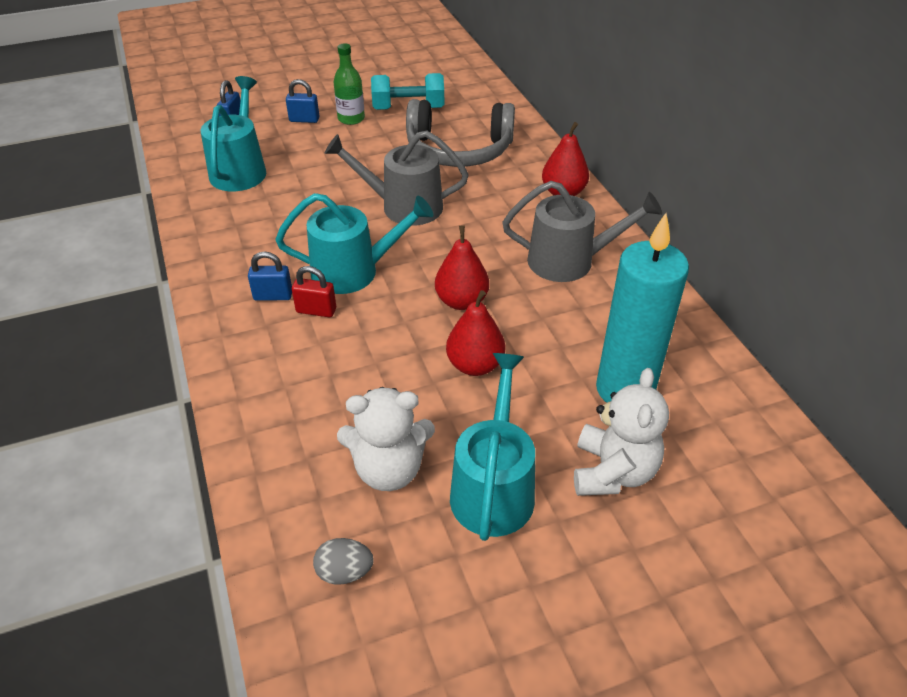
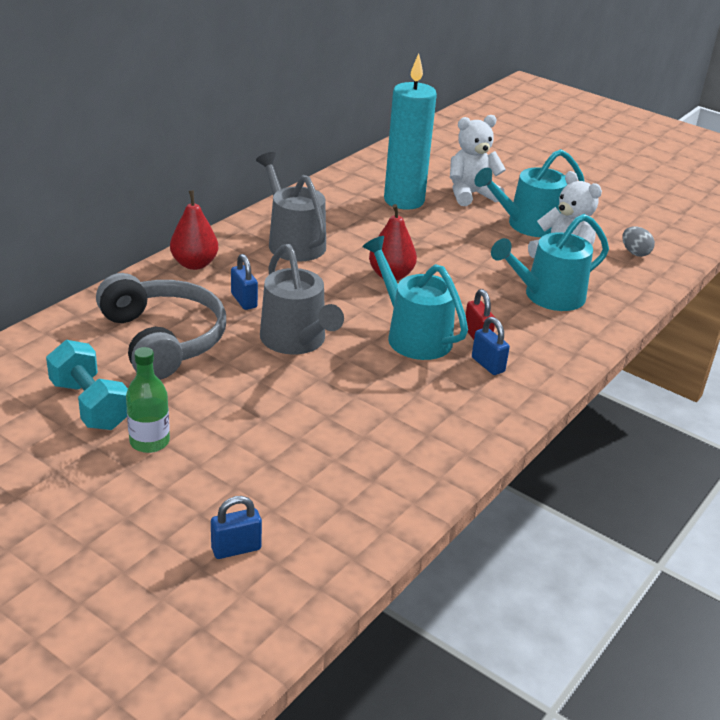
camera: 125 degrees left, 10 degrees down
turquoise watering can [201,76,266,191] -> turquoise watering can moved to [491,214,609,311]
blue padlock [286,79,319,123] -> blue padlock moved to [231,254,258,310]
red pear [446,290,505,376] -> none

